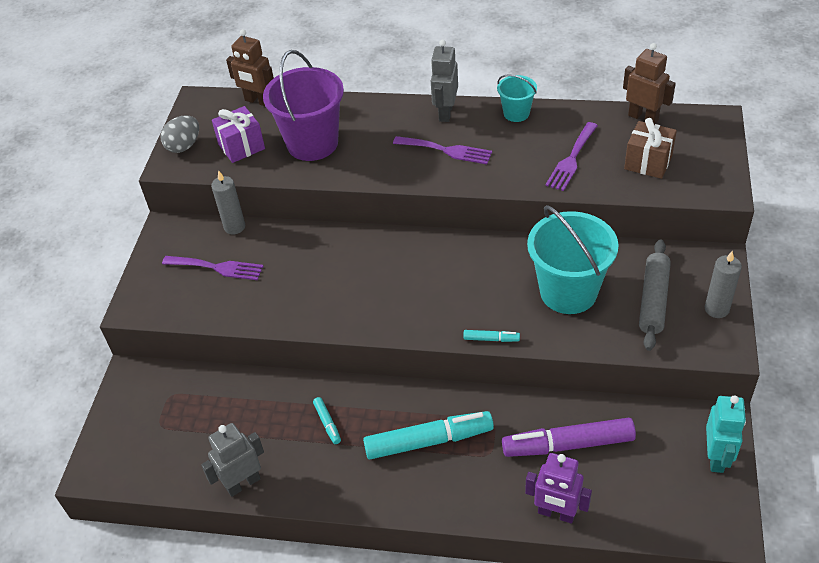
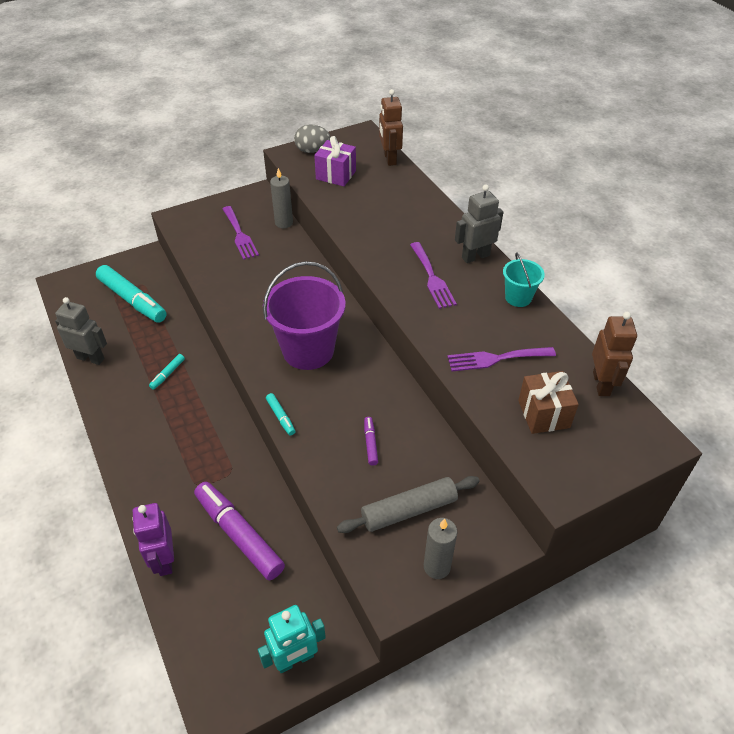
camera: 50 degrees right, 0 degrees up
purple bucket [263,50,344,161] -> purple bucket moved to [263,261,346,370]
turquoise marker [363,411,494,459] -> turquoise marker moved to [96,265,167,323]
turquoise bucket [527,205,619,314] -> purple marker [364,417,378,466]

